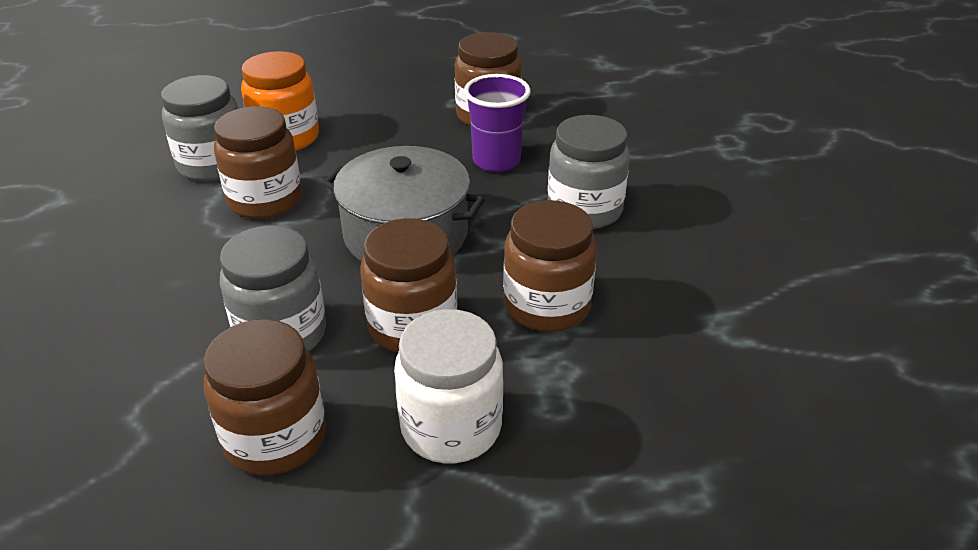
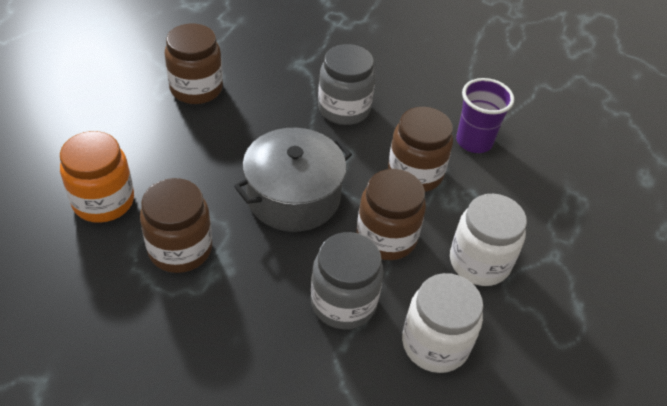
camera: 60 degrees left, 10 degrees up
grey jar [161,75,238,181] -> none
brown jar [203,319,326,476] -> white jar [402,273,483,373]
purple cup [464,74,531,172] -> purple cup moved to [456,78,514,153]

